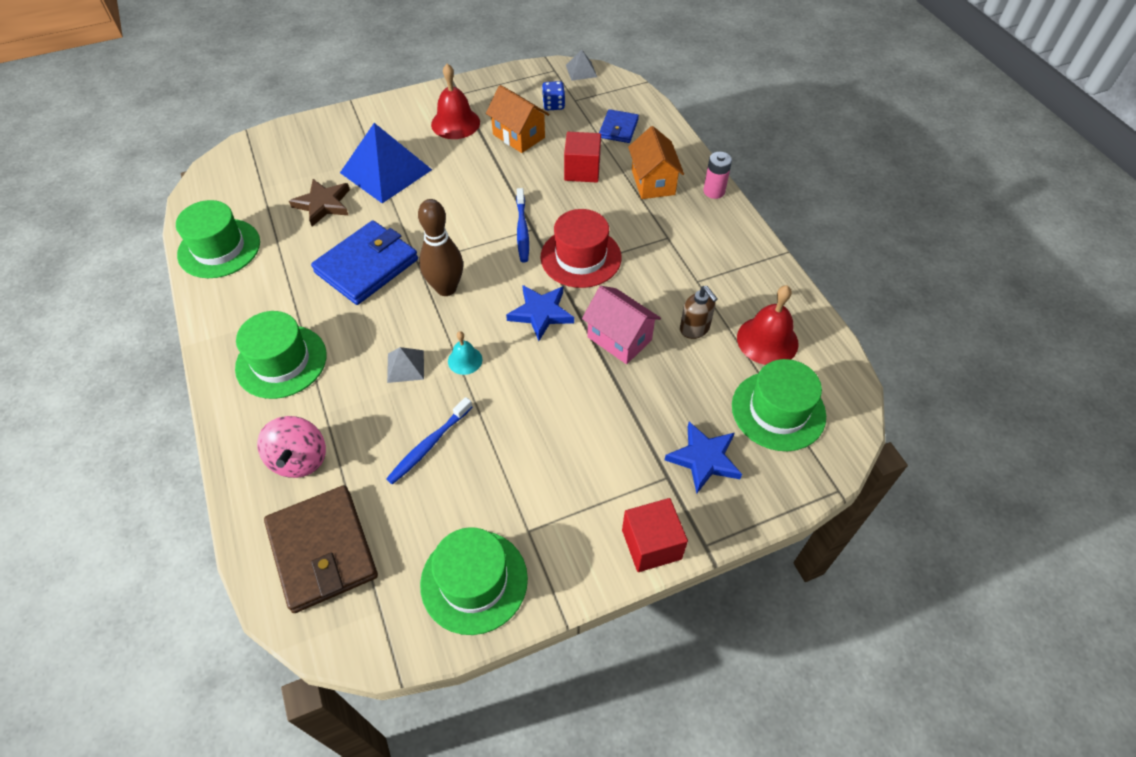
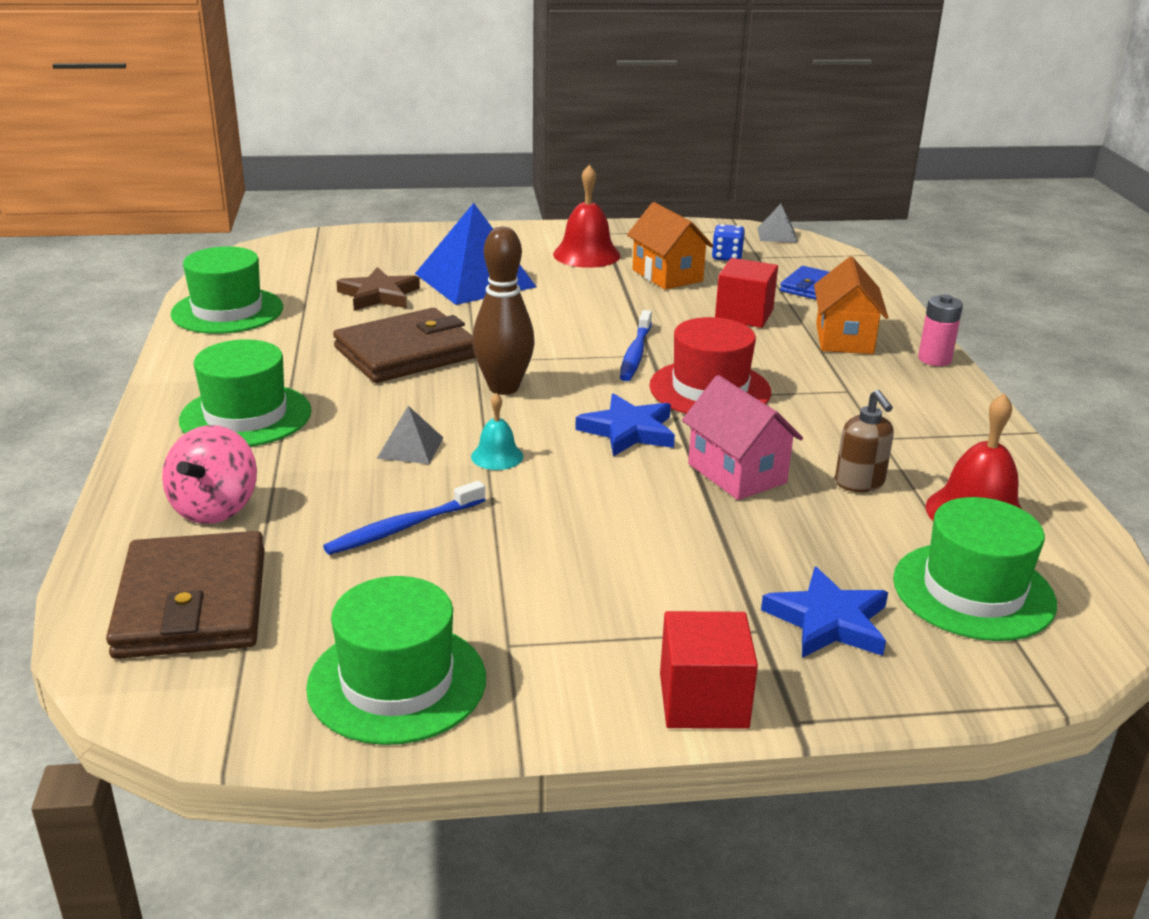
camera: 15 degrees right, 25 degrees down
blue wallet [311,220,418,305] -> brown wallet [333,308,476,383]

